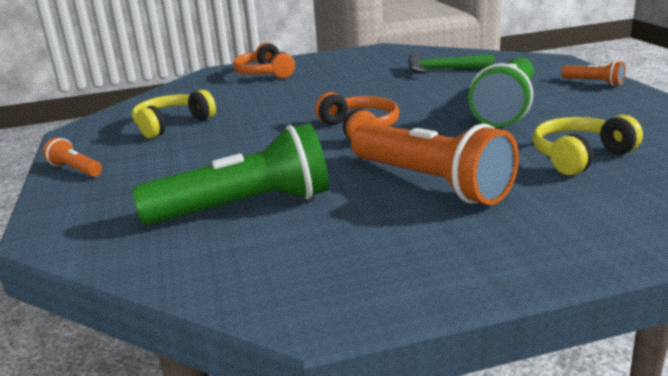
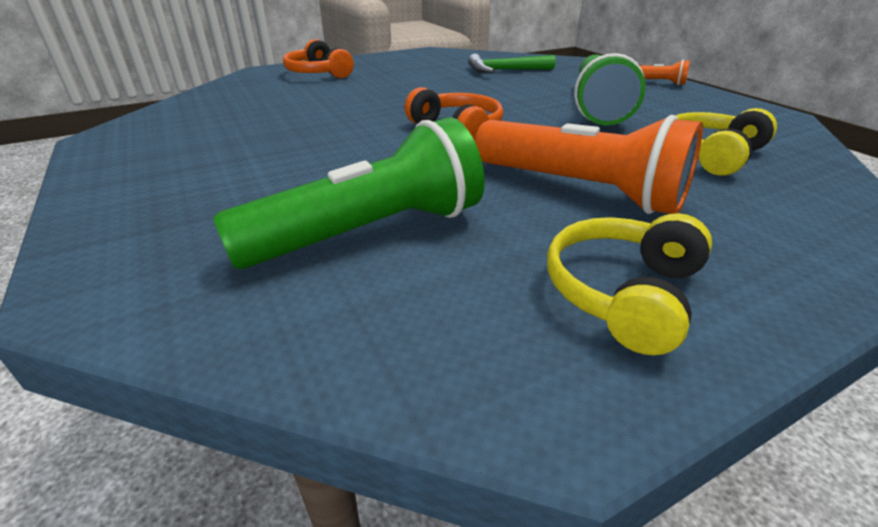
camera: 15 degrees left, 10 degrees up
orange flashlight [43,138,102,177] -> none
yellow headphones [132,90,216,139] -> yellow headphones moved to [547,213,712,355]

